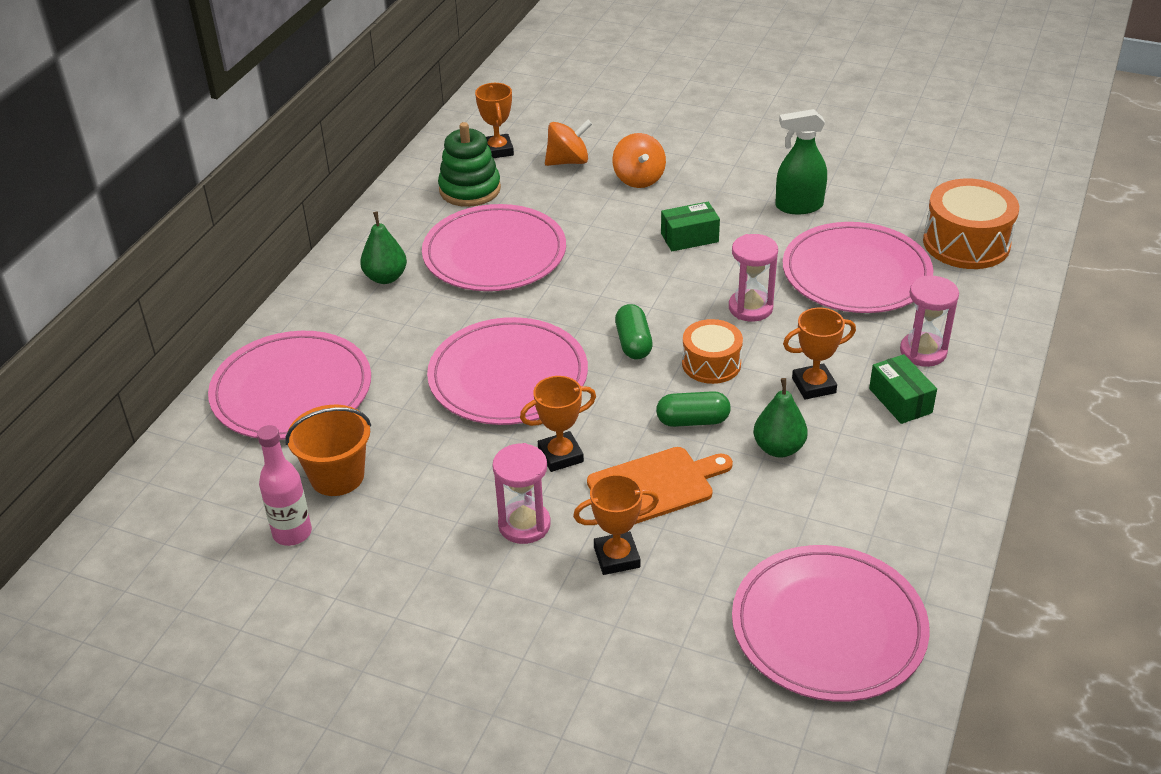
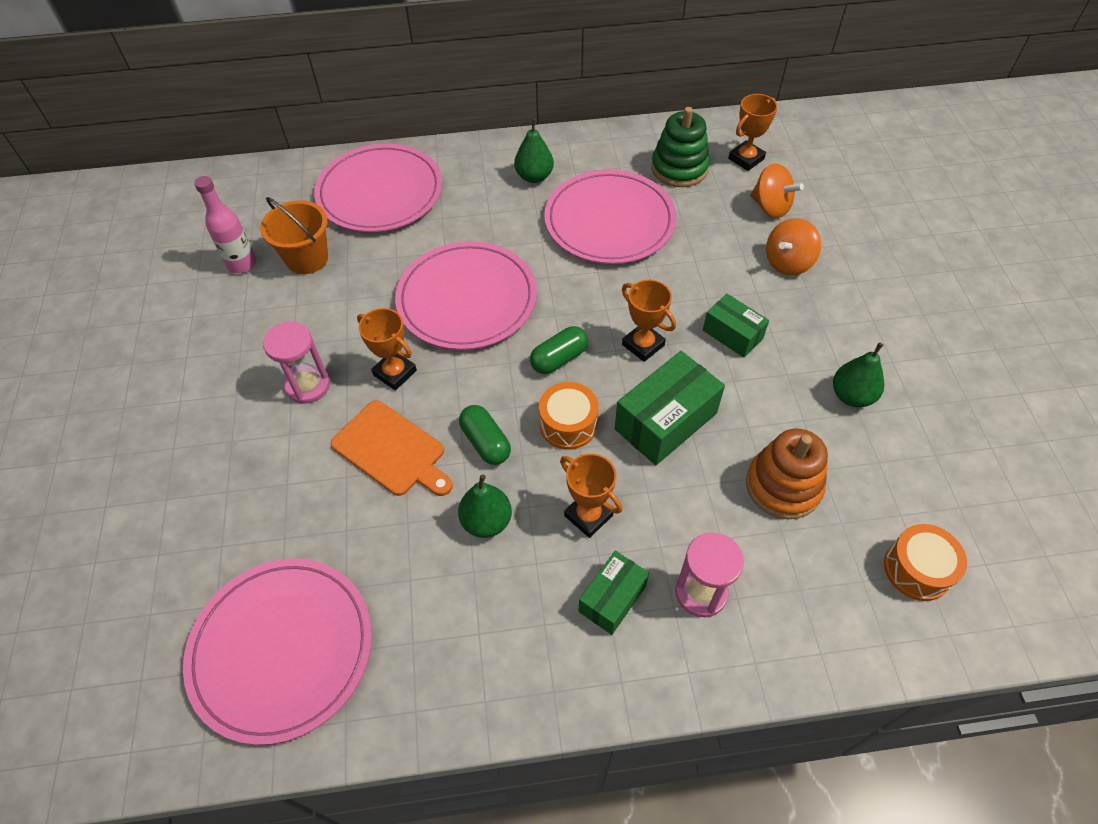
camera: 60 degrees right, 15 degrees up
orange trophy [573,474,659,575] -> orange trophy moved to [622,280,676,362]
pink hourglass [729,234,778,322] -> green box [615,351,725,465]
green spray bottle [775,109,827,214] -> green pear [833,343,884,407]
pink plate [783,222,933,313] -> orange stacking toy [746,429,828,519]
orange drum [923,179,1019,269] -> orange drum [884,524,967,601], size x0.63

